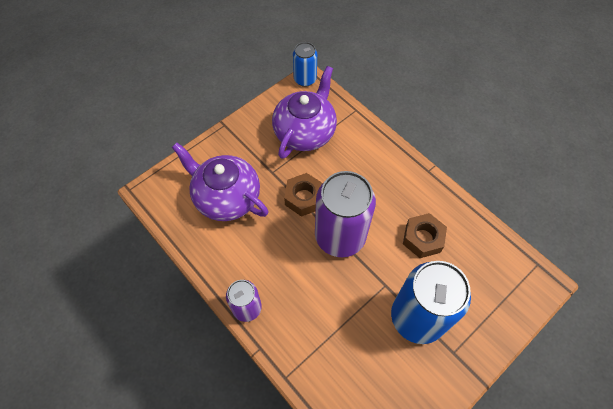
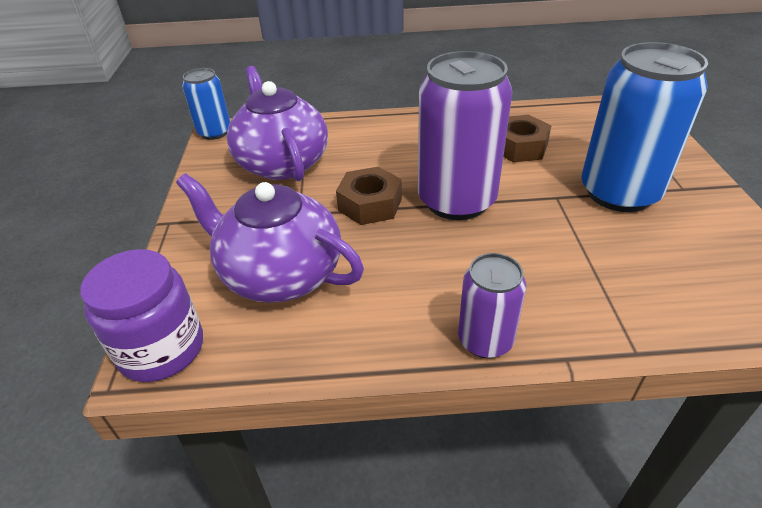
camera: 50 degrees left, 20 degrees down
purple teapot [172,143,268,221] -> purple teapot turned 45 degrees clockwise [176,173,364,303]
none -> purple jar [80,249,203,382]

